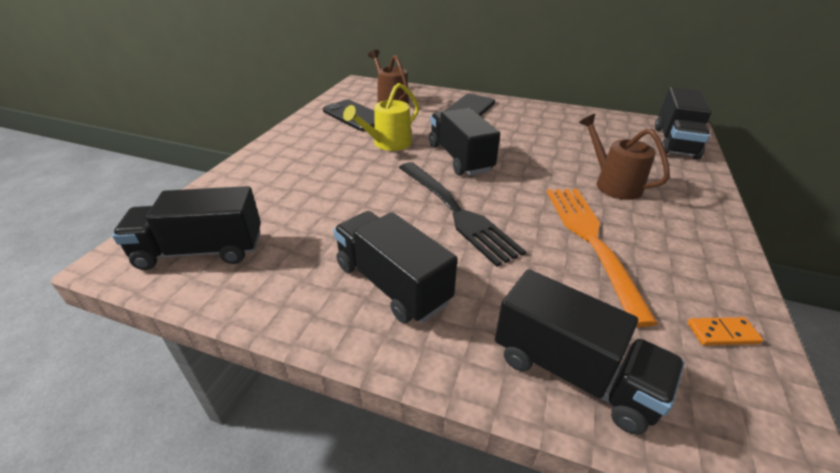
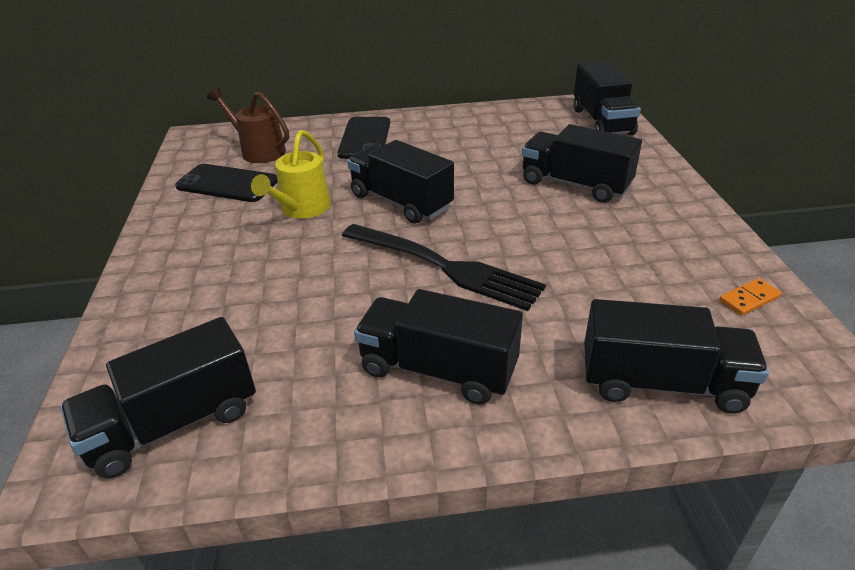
camera: 25 degrees left, 0 degrees up
orange fork [547,189,658,327] -> none
brown watering can [579,114,670,200] -> black truck [522,124,642,203]

